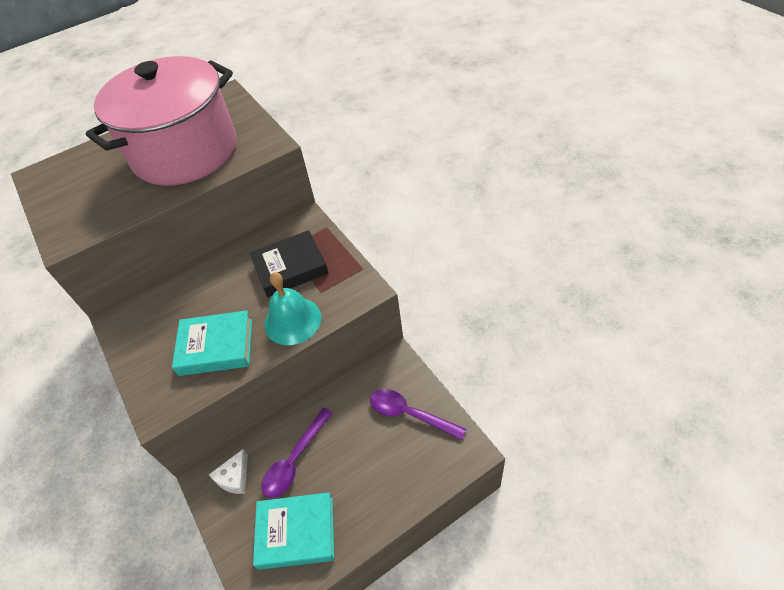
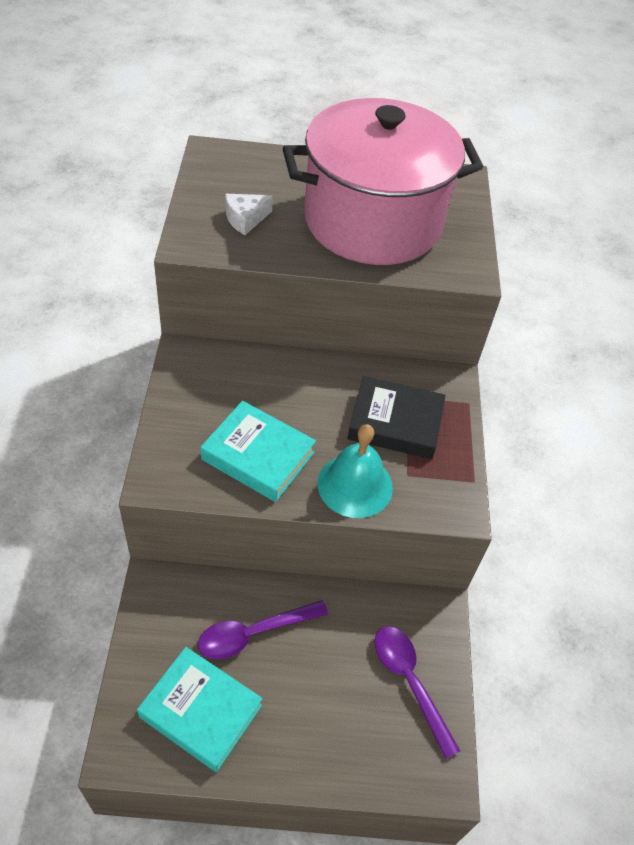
camera: 25 degrees right, 0 degrees up
white cheese [209,449,248,494] -> white cheese moved to [225,194,273,235]

